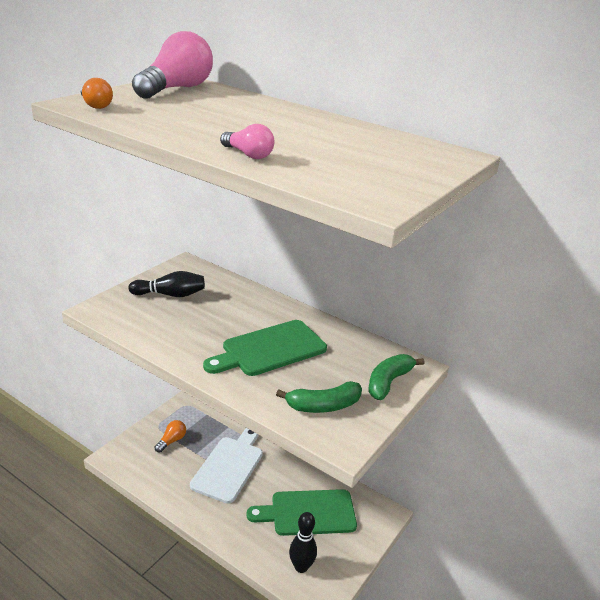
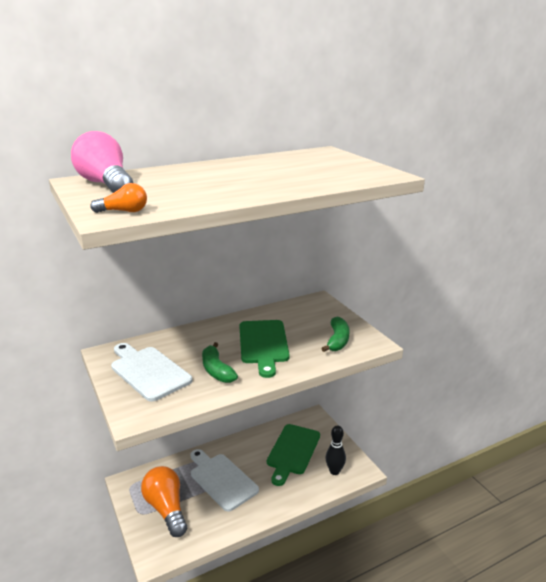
camera: 60 degrees left, 5 degrees down
black bowling pin [128,271,205,297] -> white cutting board [111,343,192,402]
orange light bulb [155,420,186,453] -> orange light bulb [141,466,187,537], size x2.02
pink light bulb [220,124,274,159] -> none
green banana [368,354,425,400] -> green banana moved to [202,342,238,383]

